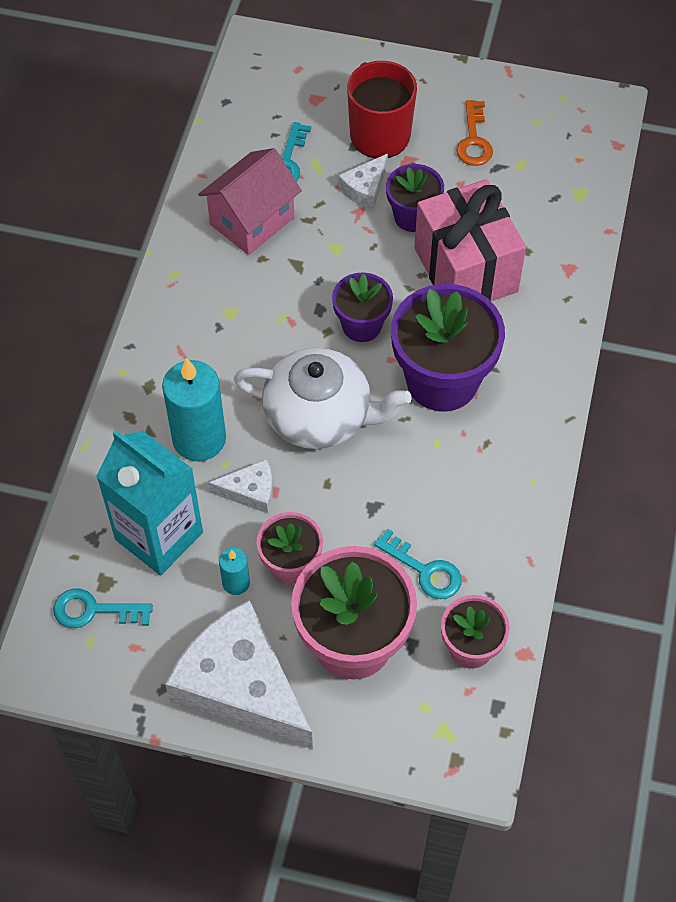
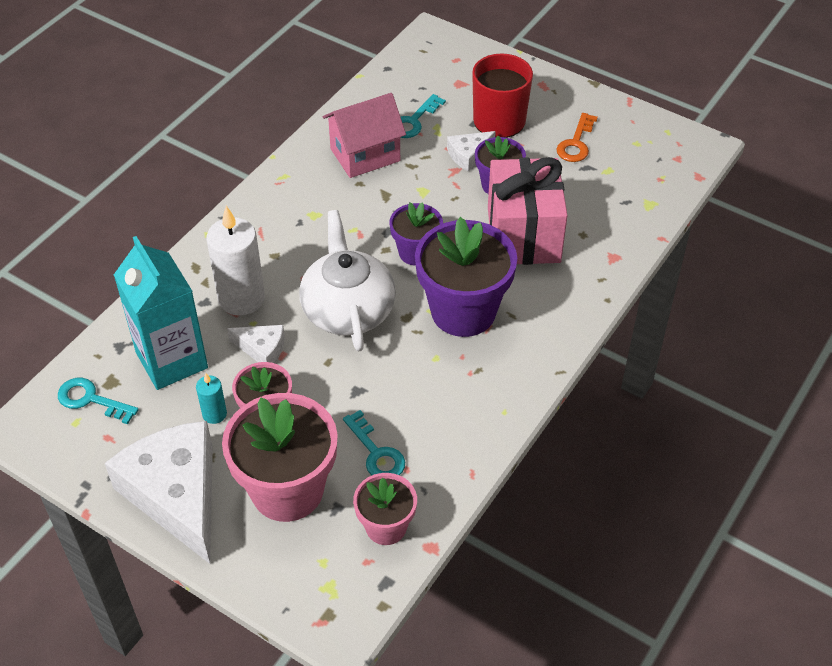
camera: 20 degrees right, 10 degrees down
turquoise candle [162,358,226,461] -> white candle [206,206,265,316]
white teapot [234,348,412,449] -> white teapot turned 135 degrees counterclockwise [299,210,396,351]

